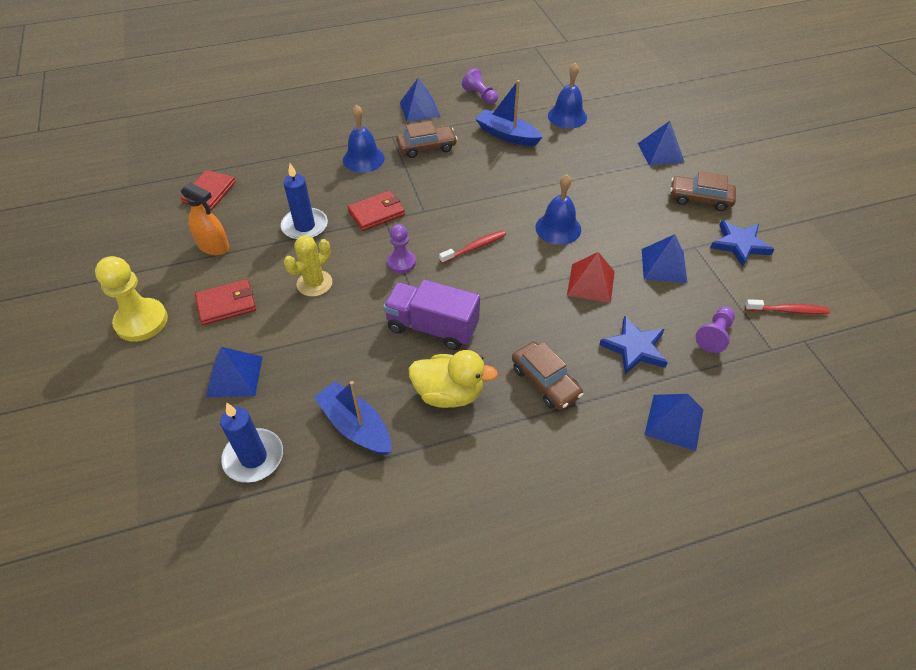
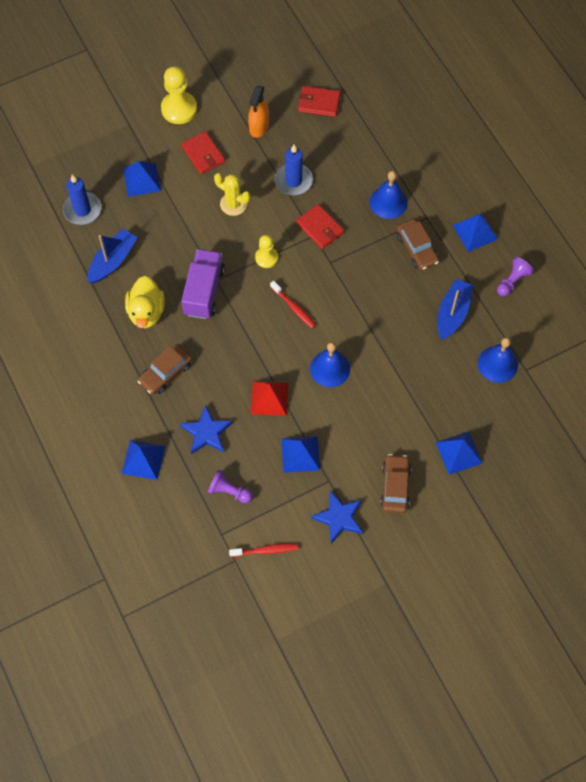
camera: 80 degrees right, 15 degrees up
purple pawn [387,224,416,273] -> yellow pawn [255,235,278,268]
red toothbrush [745,299,830,314] -> red toothbrush turned 90 degrees counterclockwise [229,543,298,557]

